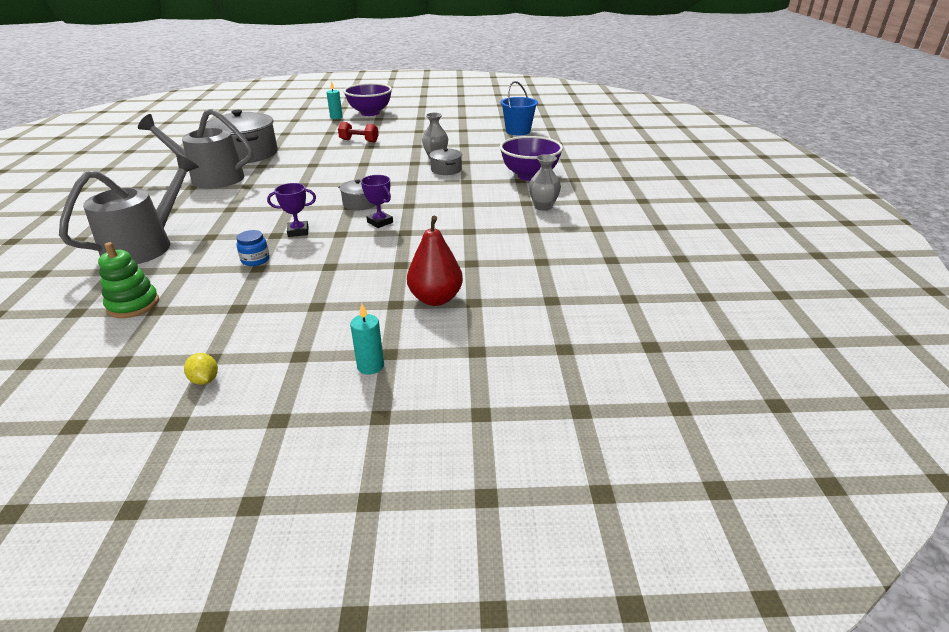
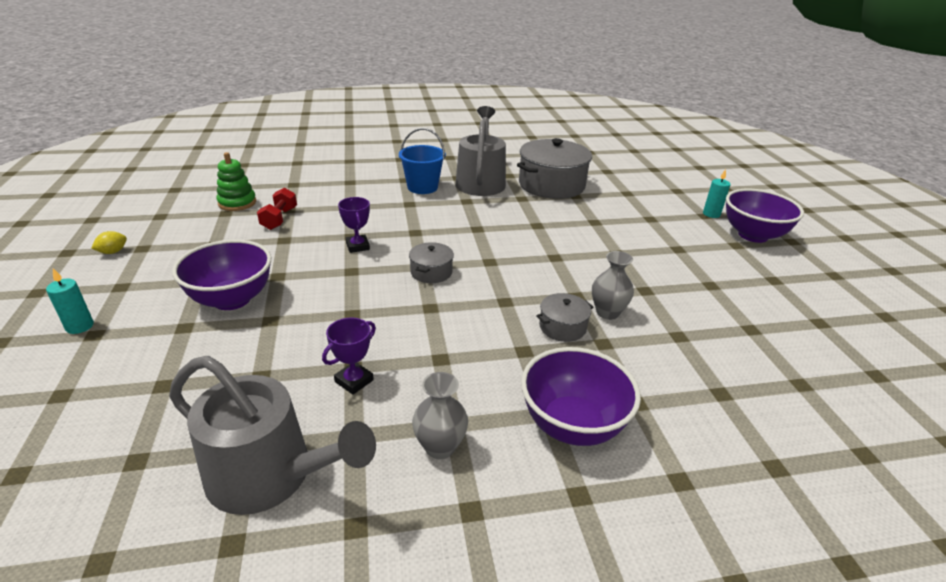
camera: 80 degrees right, 0 degrees up
grey watering can [59,154,199,264] -> grey watering can moved to [169,356,376,515]
blue jar [236,230,270,266] -> none
red dumbbell [338,122,378,142] -> red dumbbell moved to [257,187,297,230]
purple trophy [361,175,393,228] -> purple trophy moved to [322,317,376,395]
red pear [407,216,463,306] -> none
blue bucket [500,81,538,135] -> blue bucket moved to [399,128,446,194]
none -> purple bowl [172,239,271,310]

